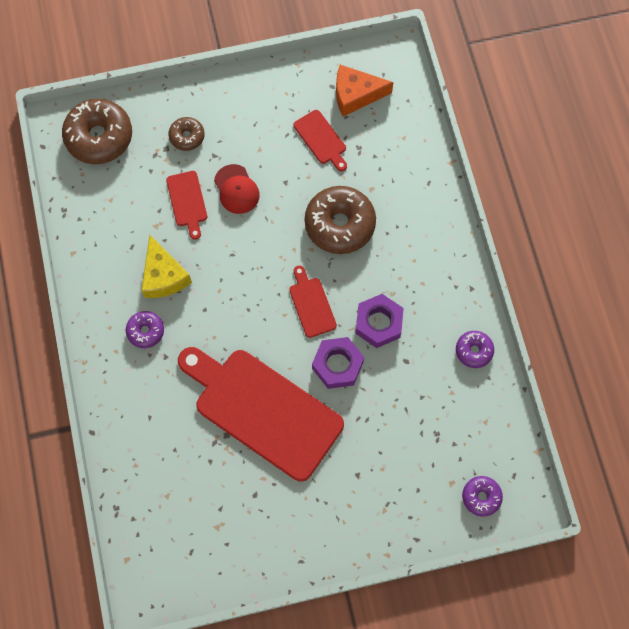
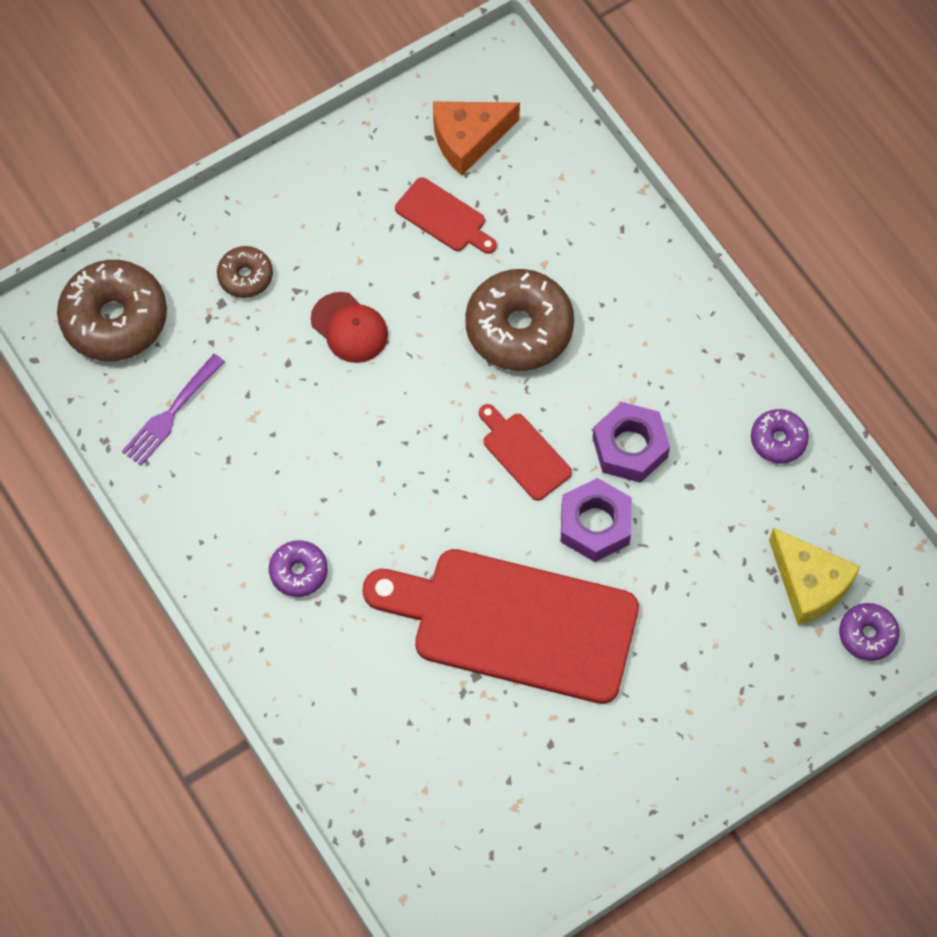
camera: 20 degrees left, 5 degrees down
yellow cheese [141,235,192,298] -> yellow cheese moved to [769,528,860,625]
red cutting board [166,171,207,240] -> none
none -> purple fork [122,354,225,466]

